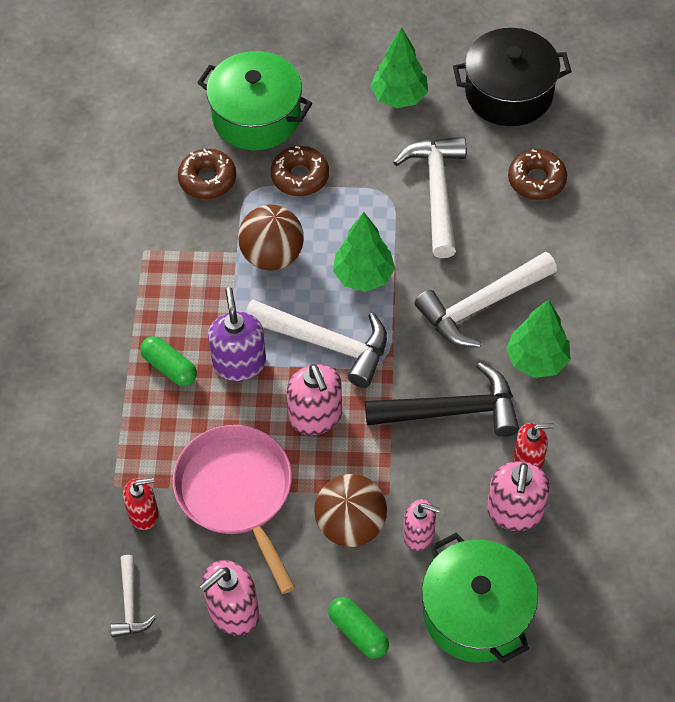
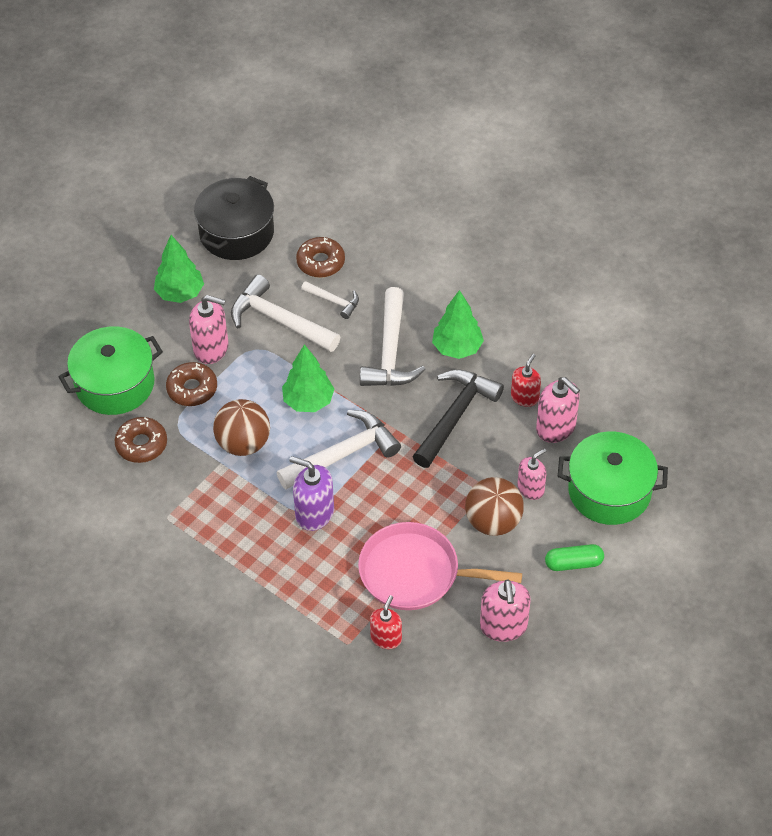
camera: 55 degrees left, 5 degrees down
white hammer [111,555,156,637] -> white hammer moved to [301,281,359,319]
green capsule [140,336,197,386] -> none
pink soap dispenser [287,364,342,435] -> pink soap dispenser moved to [189,295,228,364]

